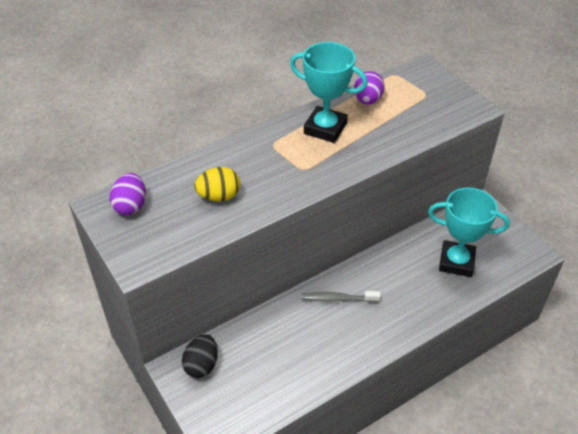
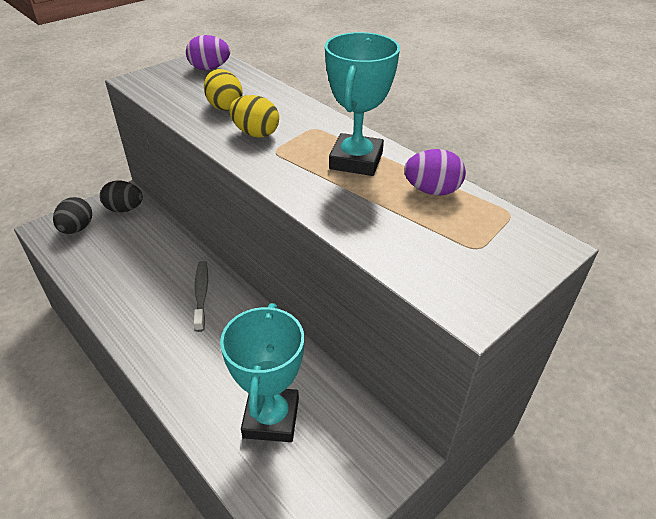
camera: 80 degrees right, 5 degrees down
none -> black egg [53,197,92,234]
none -> yellow egg [229,95,279,138]

